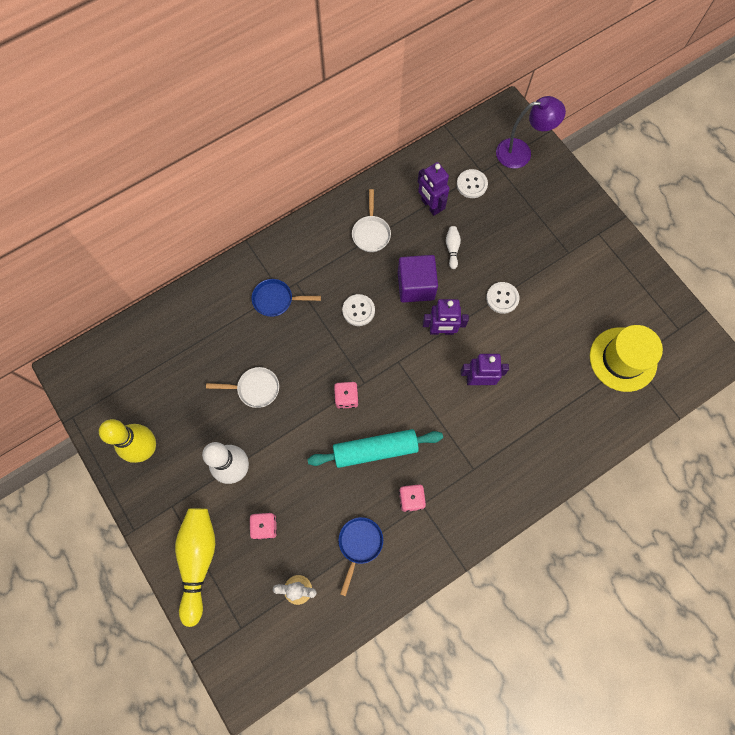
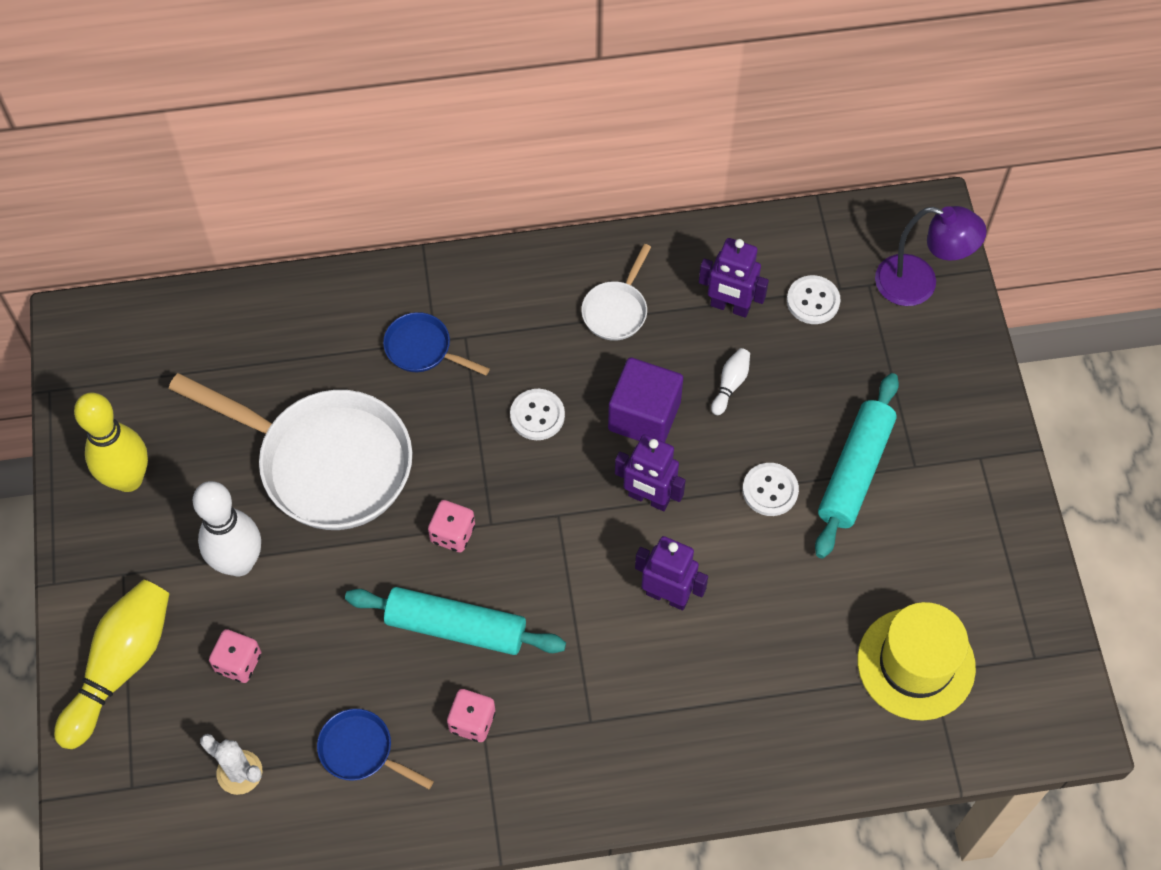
camera: 25 degrees right, 10 degrees down
white pan [206,367,279,408] -> white pan [169,373,412,530], size x2.21
blue pan [338,517,383,596] -> blue pan turned 105 degrees counterclockwise [317,709,434,789]
purple robot [418,162,450,216] -> purple robot turned 60 degrees counterclockwise [699,238,769,318]
none -> turquoise rolling pin [815,373,899,558]

